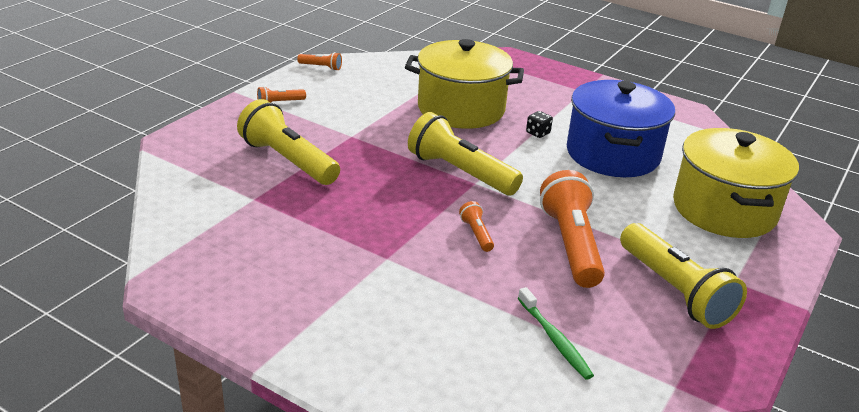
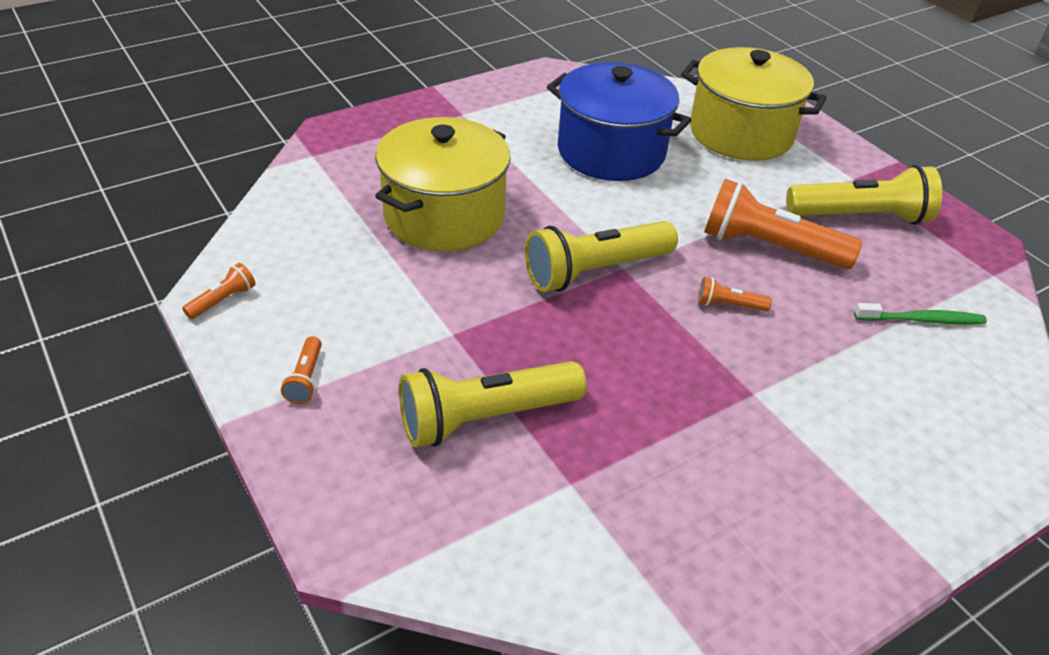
camera: 65 degrees left, 10 degrees up
black dice [526,111,553,138] -> none

